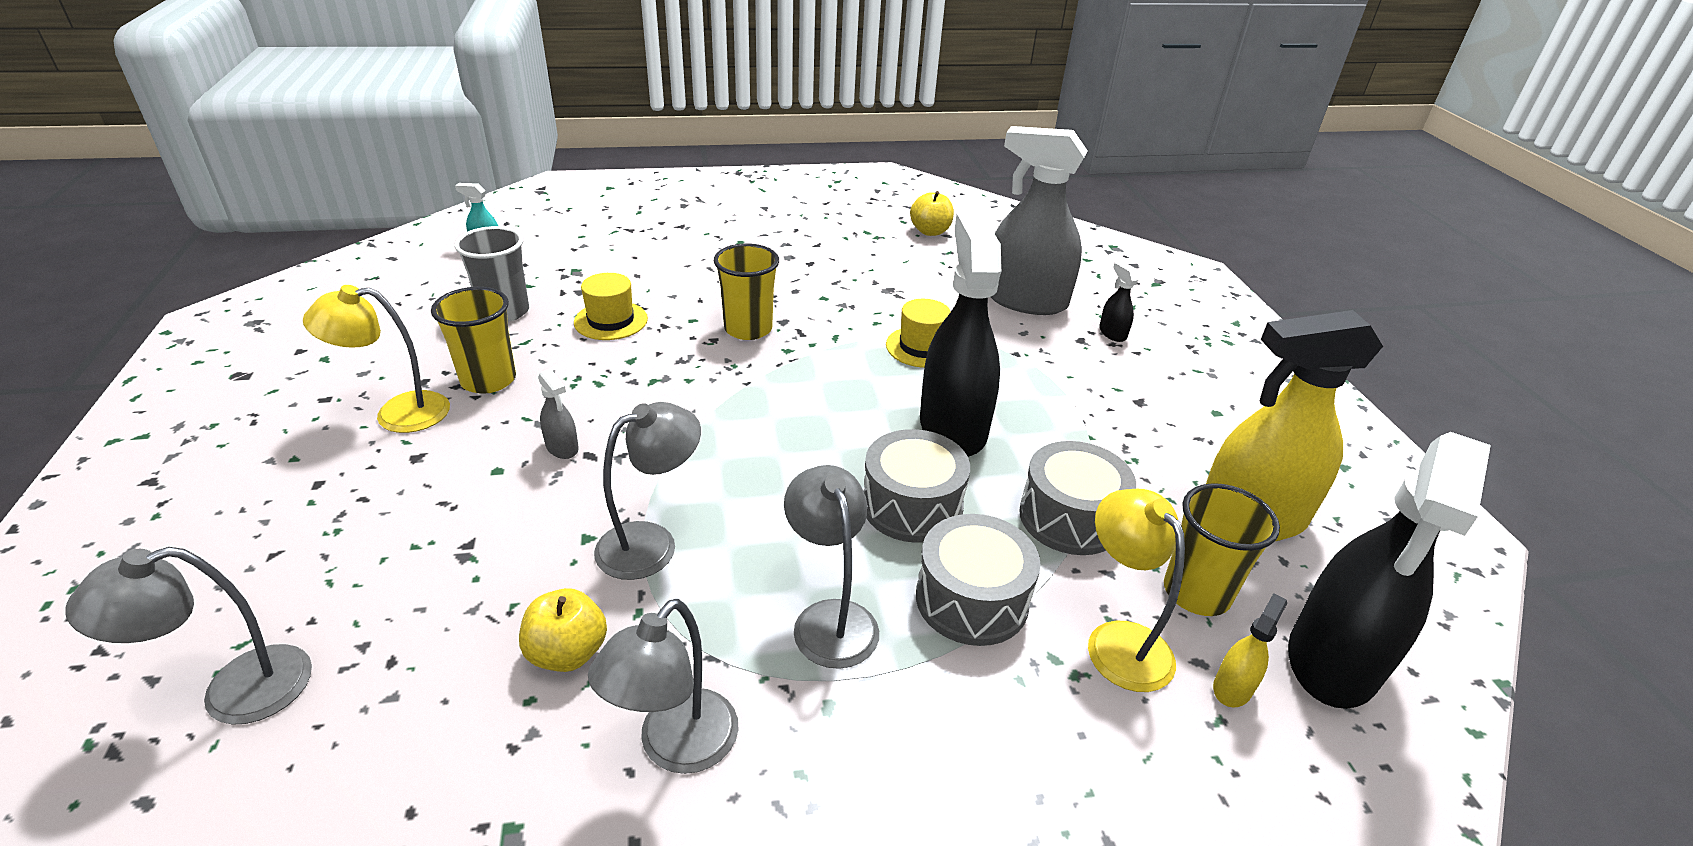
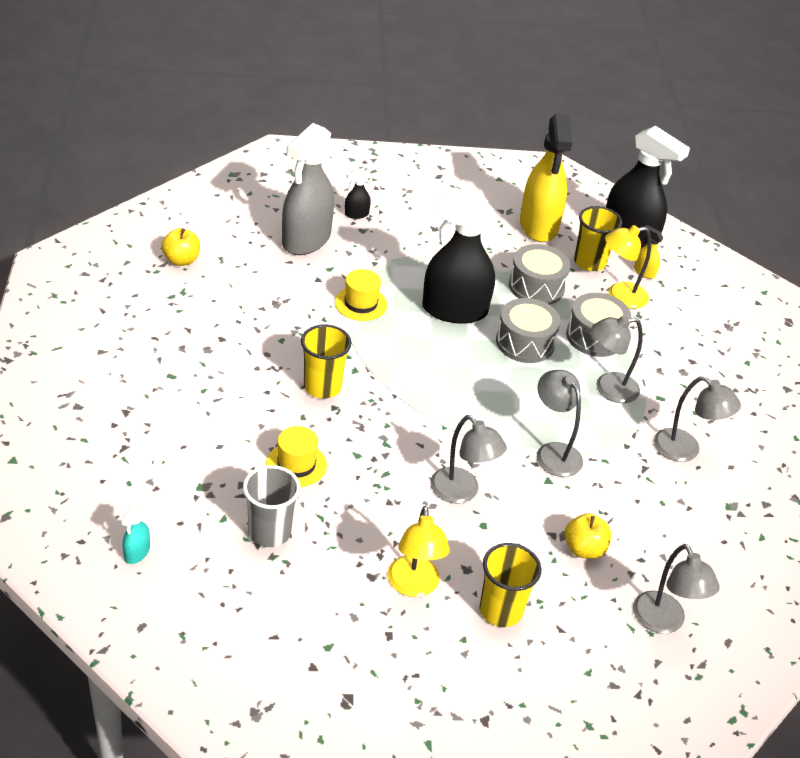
camera: 85 degrees left, 5 degrees up
yellow cup [431,287,516,394] -> yellow cup moved to [480,543,542,627]
yellow apple [519,588,607,672] -> yellow apple moved to [565,513,611,559]
grey spray bottle [538,369,579,459] -> grey lamp [430,415,507,503]

